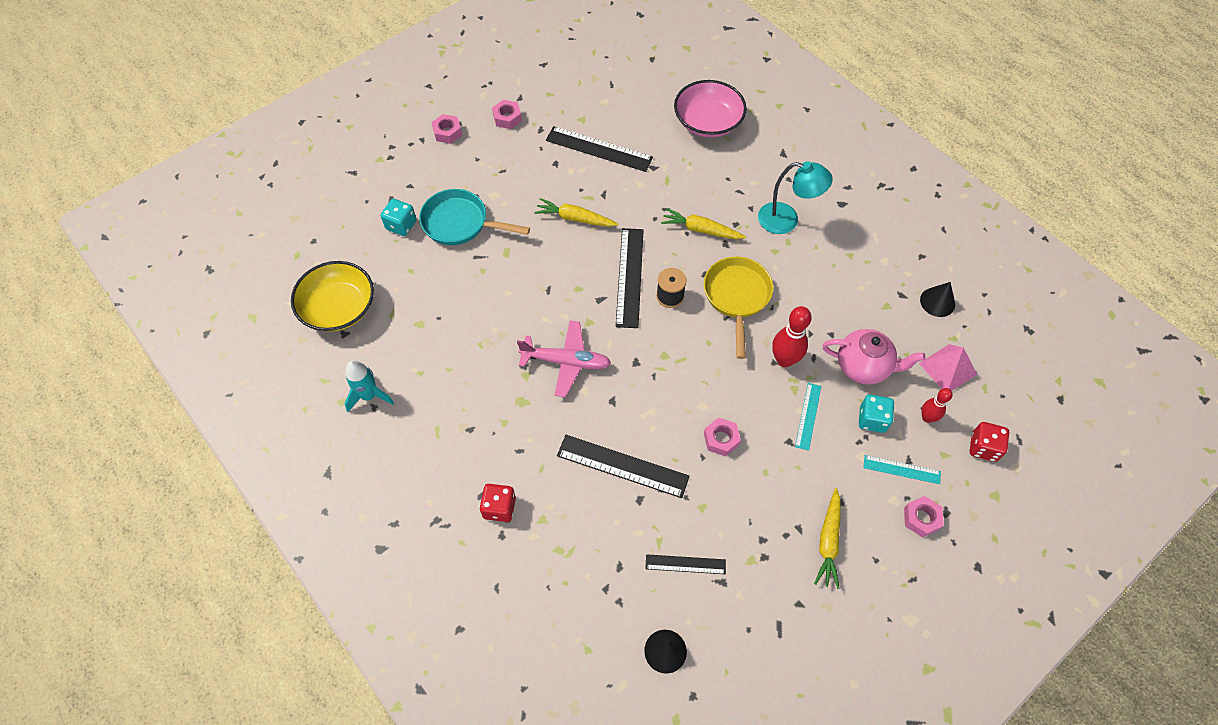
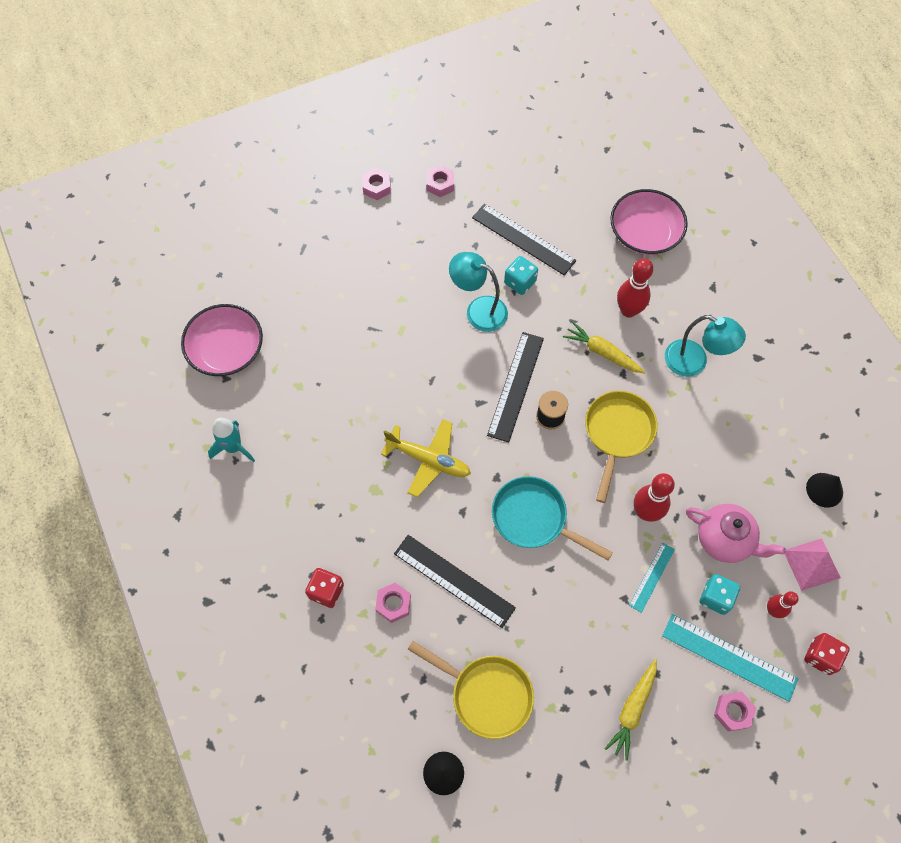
camera: 15 degrees right, 5 degrees up
yellow bowl [291,261,374,332] -> pink bowl [181,304,263,376]
turquoise dice [381,199,416,236] -> turquoise dice moved to [504,256,538,295]
turquoise pan [419,189,530,245] -> turquoise pan moved to [492,476,613,561]
pink plane [517,321,611,397] -> yellow plane [381,419,471,497]
yellow carrot [534,198,618,227] -> turquoise lamp [449,252,508,332]
black ruler [646,554,726,574] -> yellow pan [407,641,534,739]
pink nut [704,418,741,456] -> pink nut moved to [375,583,411,623]
turquoise ruler [863,455,941,484] -> turquoise ruler [662,614,798,702], size x1.75
none -> red bowling pin [617,258,653,318]

